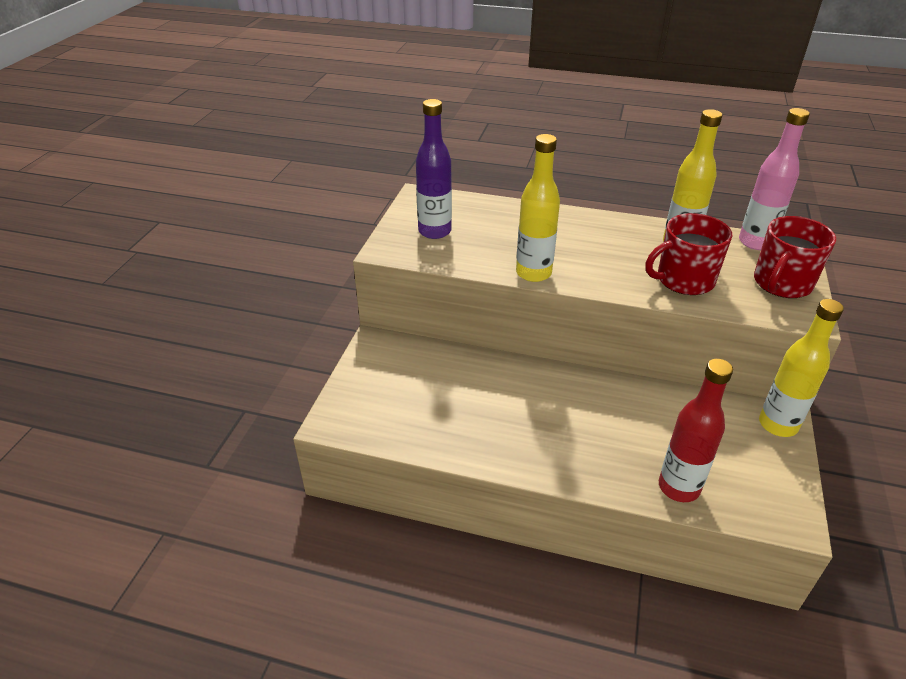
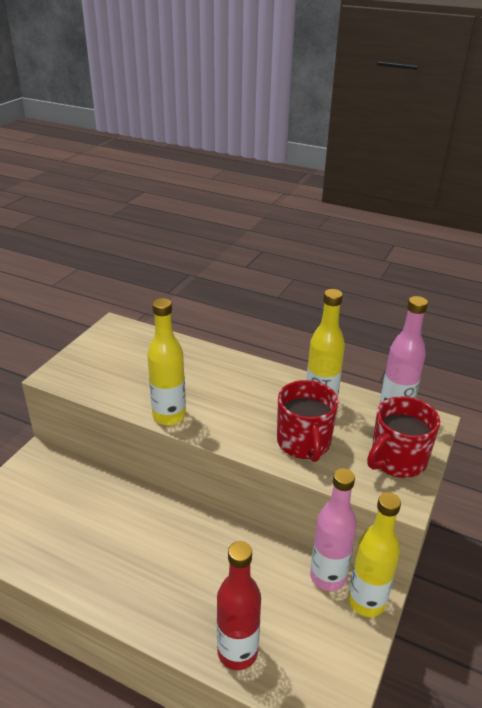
camera: 10 degrees right, 5 degrees down
purple bottle [416,99,452,239] -> none
red mug [645,213,732,295] -> red mug turned 90 degrees counterclockwise [277,380,338,462]
none -> pink bottle [310,468,357,591]

